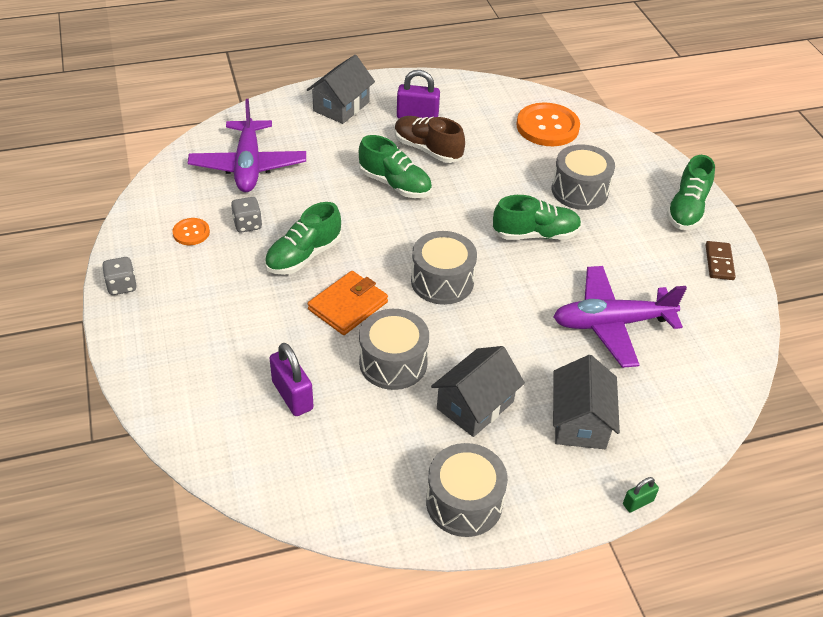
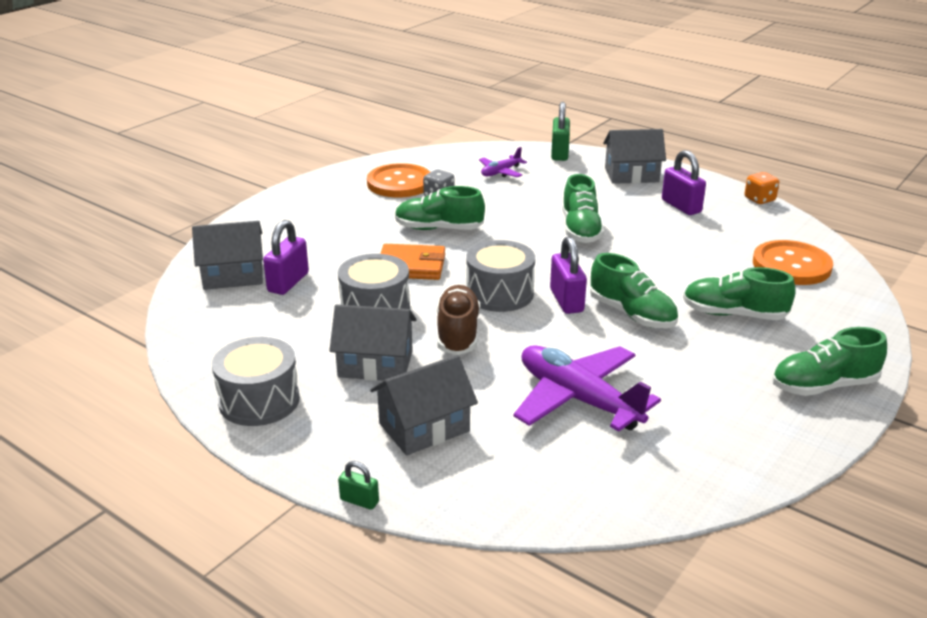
camera: 55 degrees right, 15 degrees down
grey dice [102,257,137,295] -> none
orange button [172,218,210,245] -> orange button [367,163,430,197], size x1.99
purple plane [188,99,306,192] -> purple plane [479,147,527,177], size x0.51
brown shoe [395,116,465,163] -> brown shoe moved to [437,285,480,355]
grey drum [552,144,615,210] -> green shoe [683,267,796,320]
brown domino [705,241,736,280] -> none
none -> grey house [192,221,263,290]
none -> purple padlock [550,236,587,314]
none -> green padlock [551,102,570,161]
none -> orange dice [744,172,779,204]

